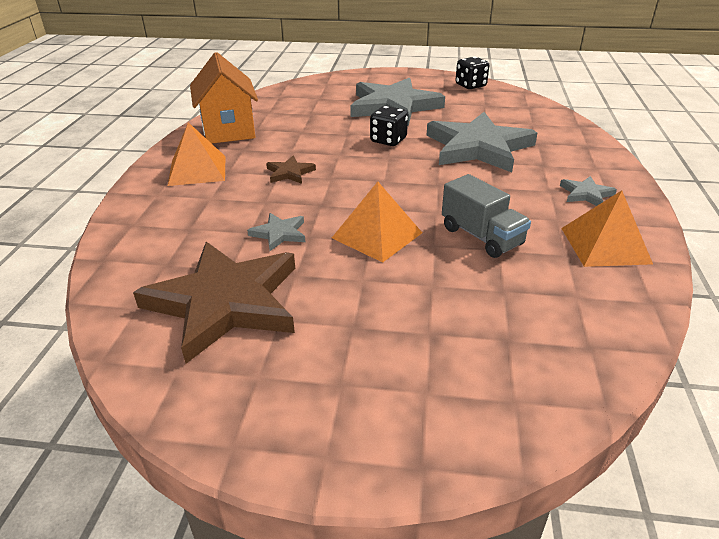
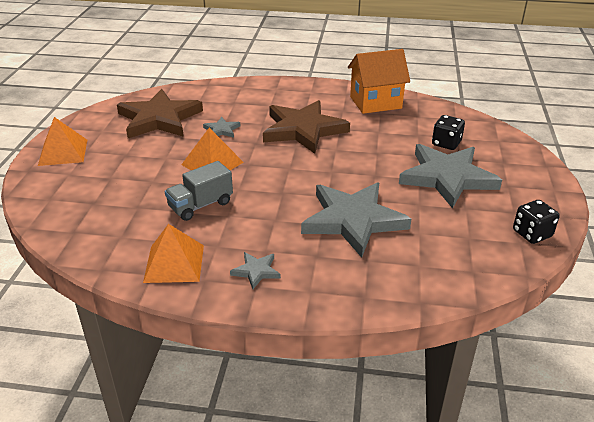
camera: 90 degrees right, 0 degrees up
orange pyramid [168,122,225,186] -> orange pyramid moved to [38,117,87,166]
brown star [266,156,316,184] -> brown star [263,100,350,154], size x2.36
black dice [370,106,408,146] -> black dice moved to [432,115,465,150]

